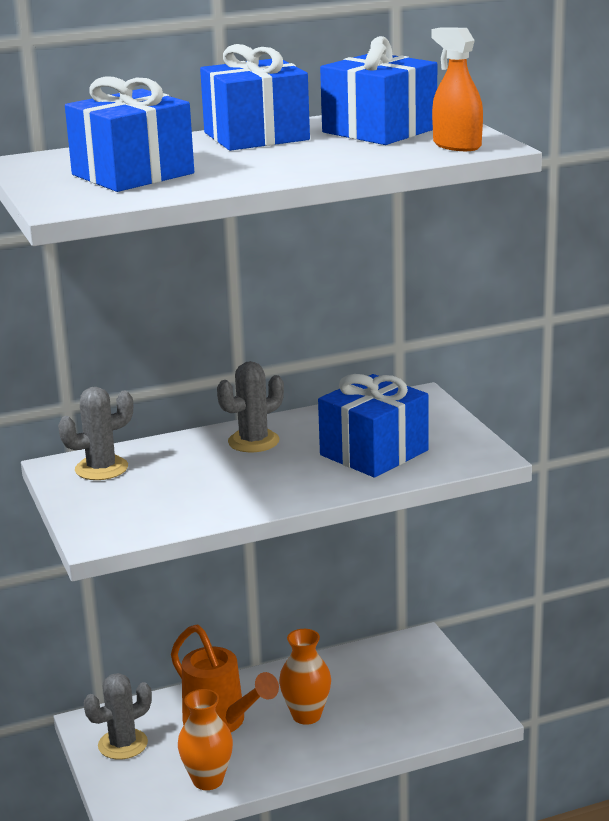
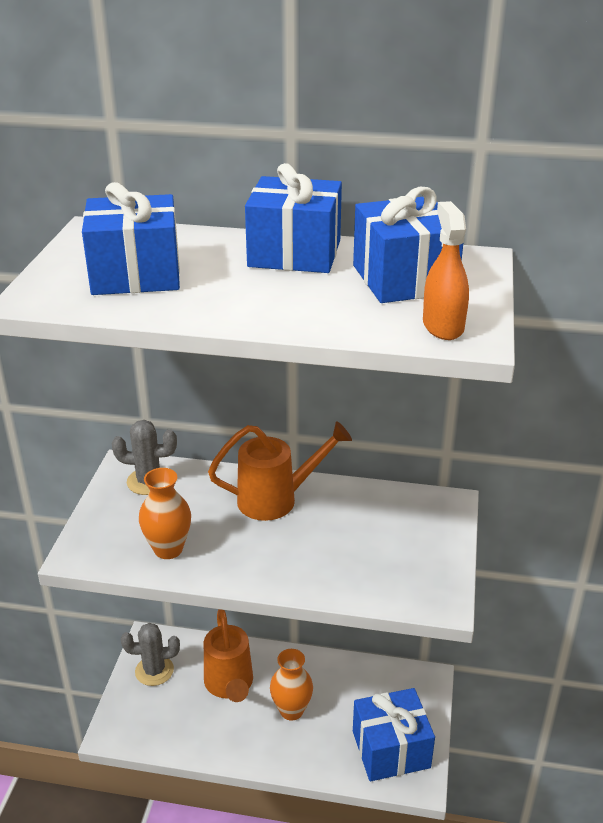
camera: 30 degrees right, 10 degrees up
orange vase [178,689,233,790] -> orange vase moved to [139,468,191,559]
grey cactus [217,361,284,452] -> orange watering can [208,421,352,521]
blue gift [318,374,428,478] -> blue gift moved to [353,688,435,781]

